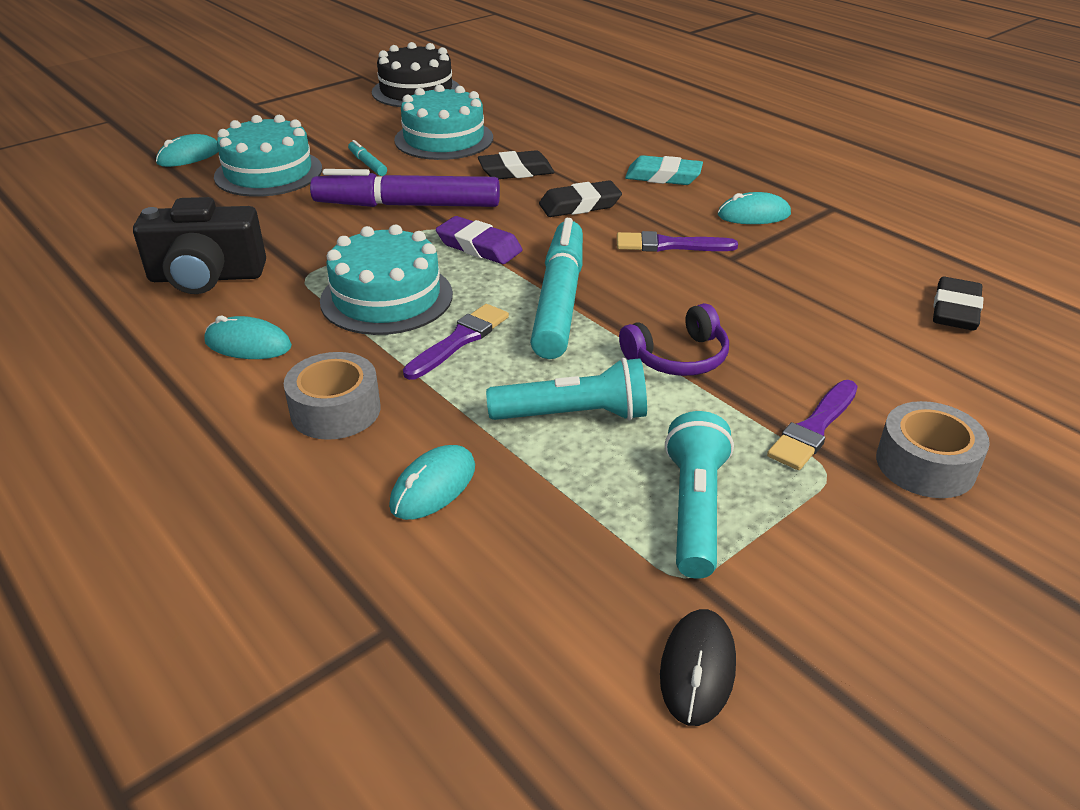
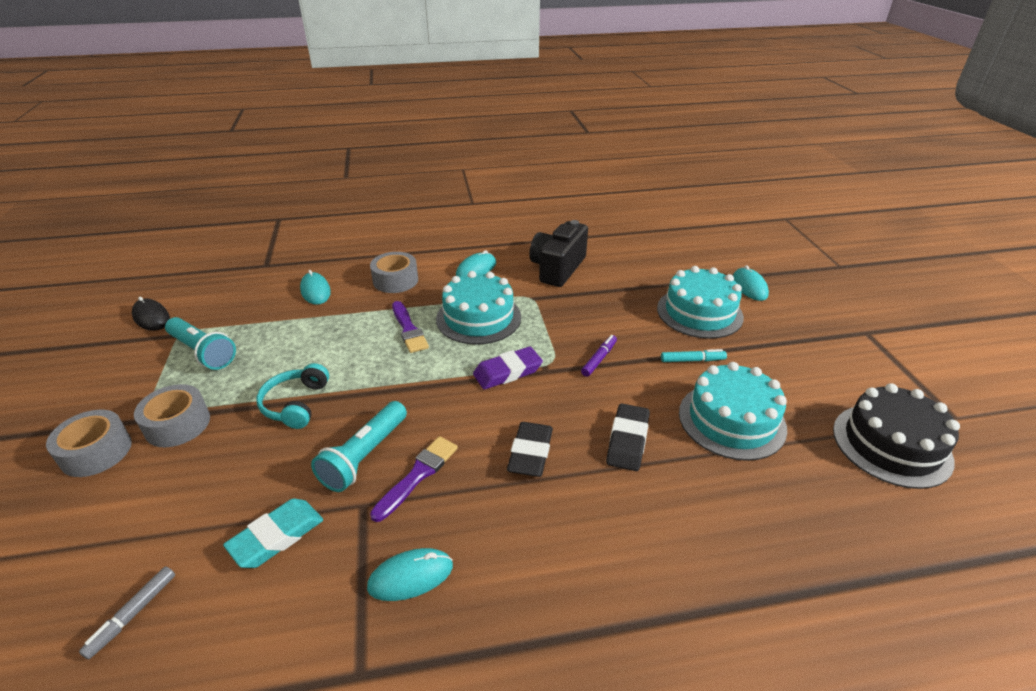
camera: 120 degrees right, 0 degrees up
purple marker [310,169,500,207] -> purple marker [581,335,617,377], size x0.42
turquoise flashlight [486,358,647,421] -> turquoise flashlight moved to [311,401,407,492]
turquoise marker [530,218,583,359] -> none
purple headphones [619,303,729,376] -> turquoise headphones [257,363,329,429]
turquoise eraser [625,155,703,185] -> turquoise eraser moved to [223,499,323,568]
turquoise mouse [718,192,791,224] -> turquoise mouse turned 45 degrees clockwise [367,548,453,601]
purple brush [767,380,858,470] -> grey tape [134,384,210,447]
black eraser [933,277,983,331] -> grey marker [79,567,175,660]

